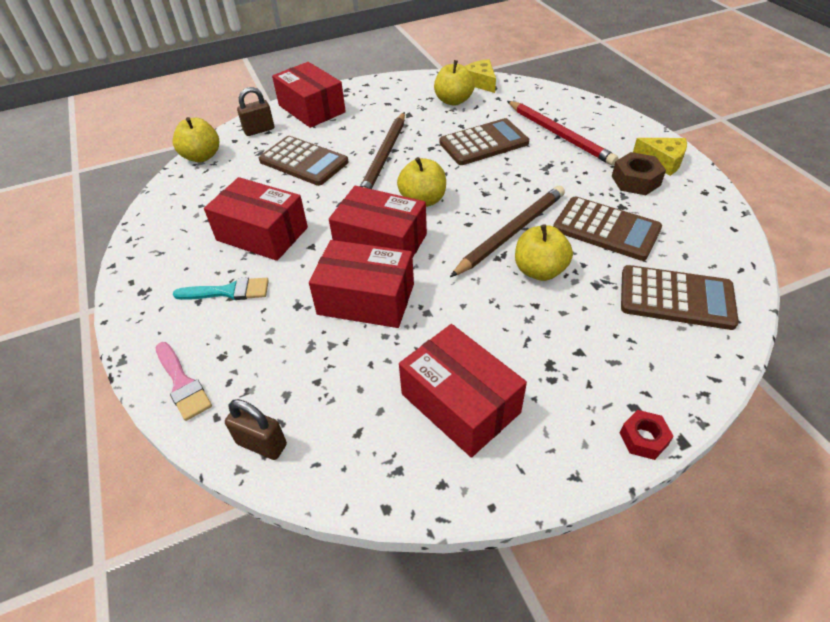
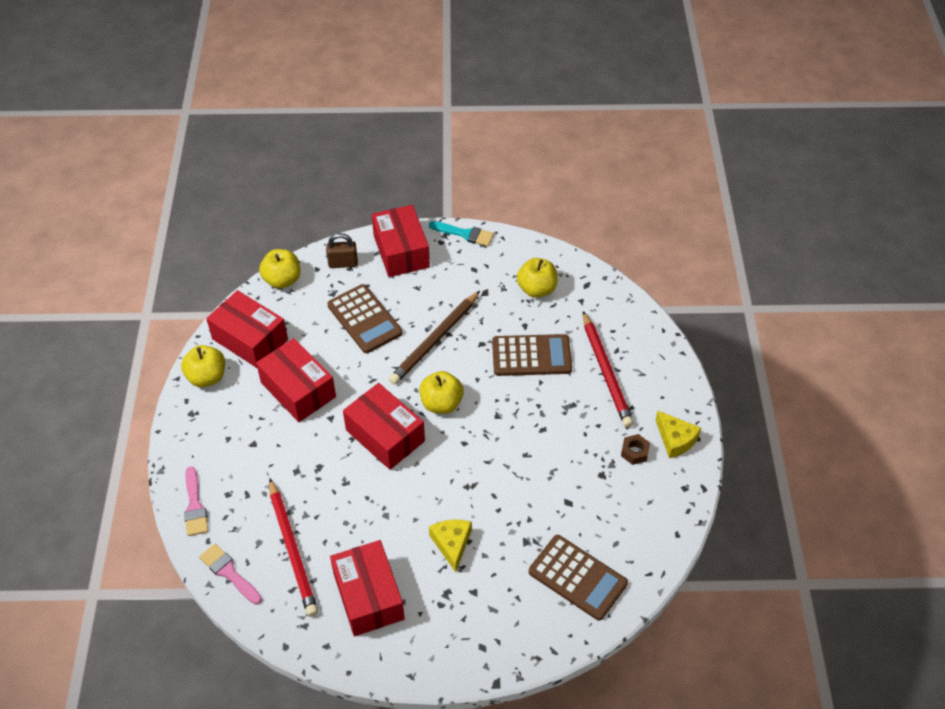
camera: 20 degrees right, 5 degrees up
turquoise brush [173,277,269,300] -> turquoise brush moved to [429,221,494,246]
brown padlock [225,399,287,460] -> pink brush [199,544,262,605]
red box [309,240,414,328] -> red box moved to [206,290,288,368]
brown pencil [450,186,565,277] -> none
yellow cheese [464,59,496,93] -> yellow cheese moved to [429,519,472,572]
yellow apple [515,224,573,281] -> yellow apple moved to [181,345,225,387]
brown calculator [553,196,662,261] -> none
brown nut [612,152,666,195] -> brown nut [621,434,650,465], size x0.66
red nut [620,410,674,460] -> none
none -> red pencil [269,479,318,617]

